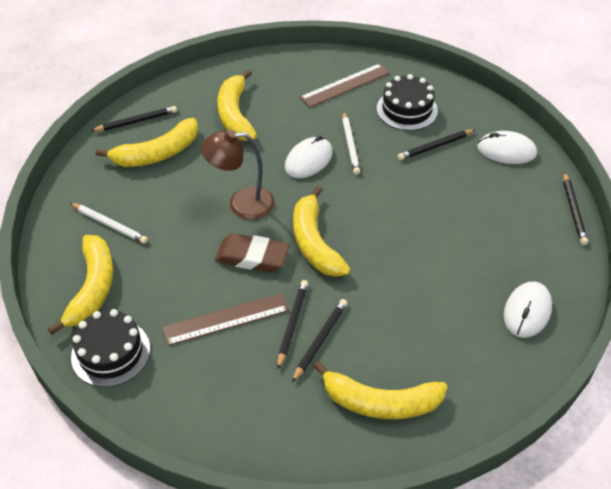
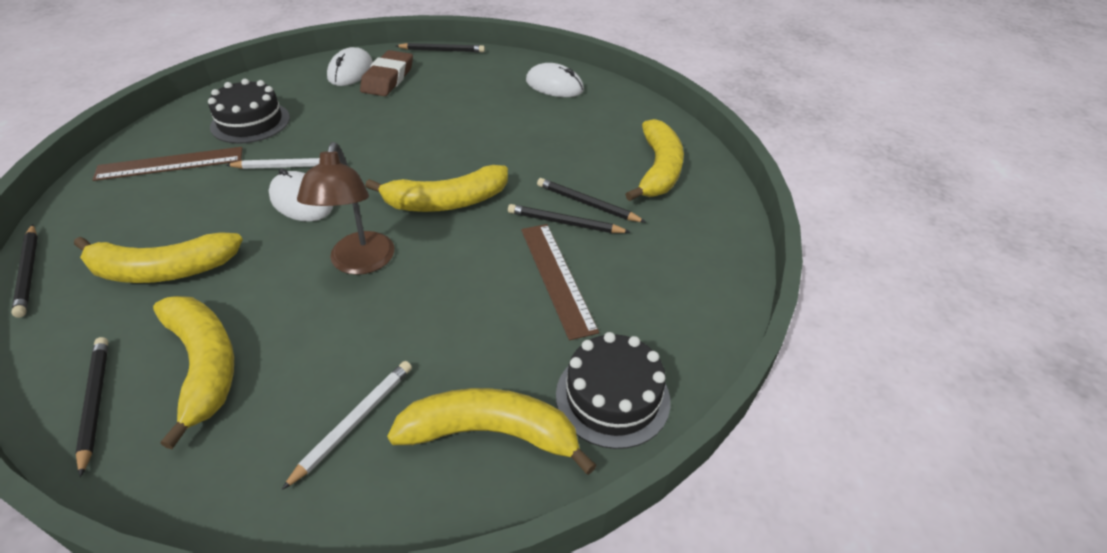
camera: 90 degrees left, 5 degrees down
brown eraser [215,233,289,272] -> brown eraser moved to [360,50,413,96]
brown ruler [300,63,390,108] -> brown ruler turned 75 degrees counterclockwise [92,147,243,181]
black pencil [398,129,476,160] -> black pencil moved to [12,224,38,318]

